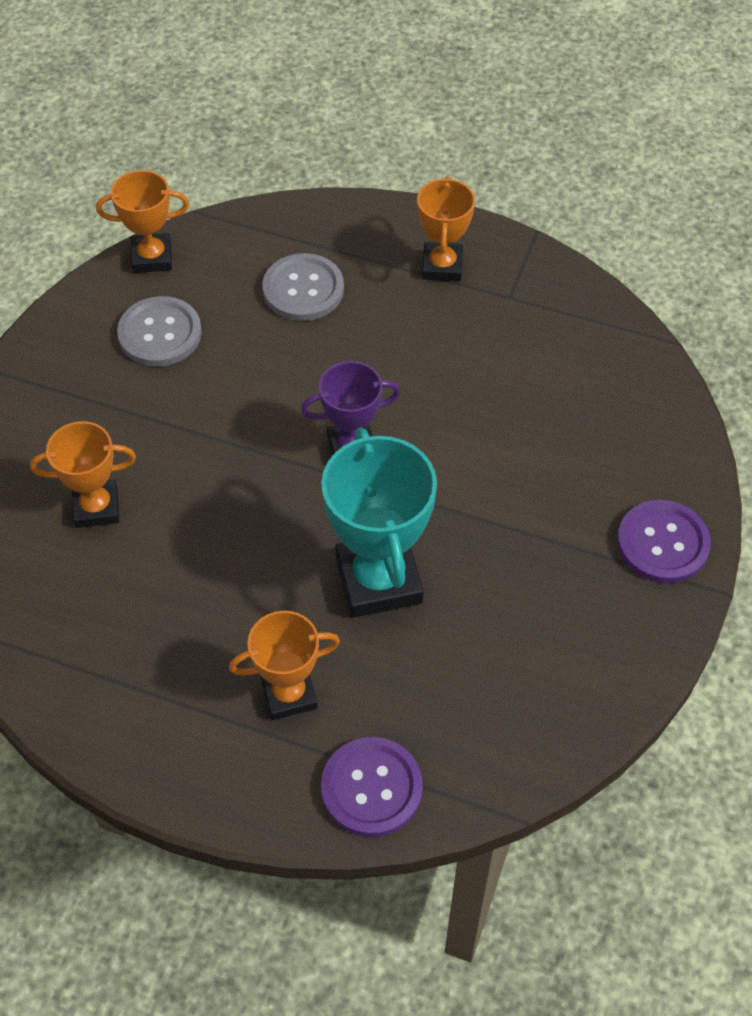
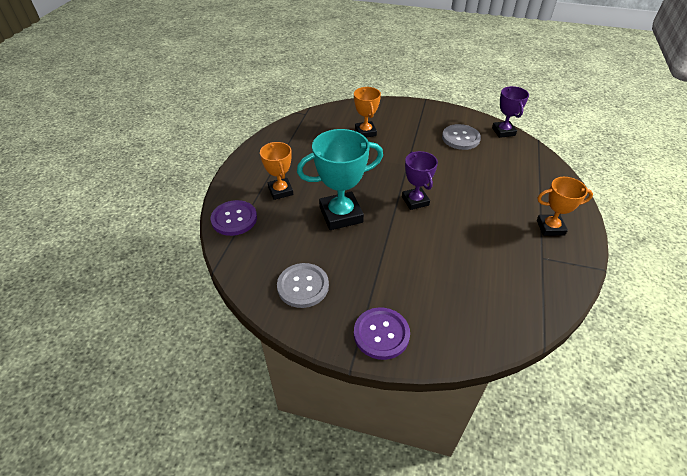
camera: 85 degrees right, 10 degrees down
orange trophy [96,170,189,273] -> purple trophy [492,86,529,138]
grey button [262,253,344,321] -> grey button moved to [277,263,329,308]

